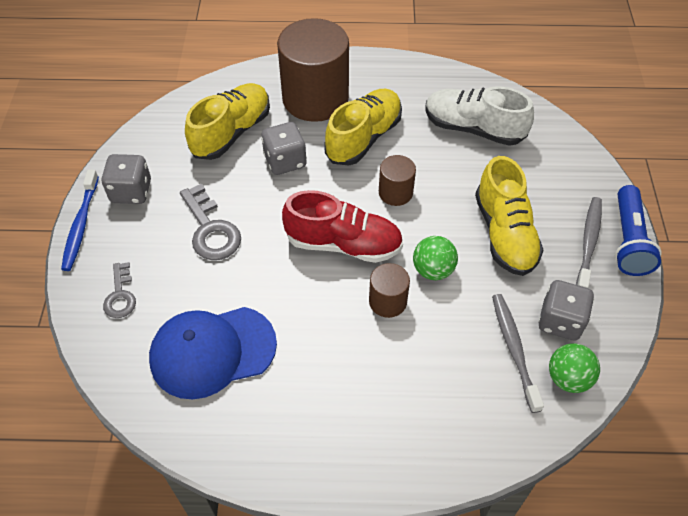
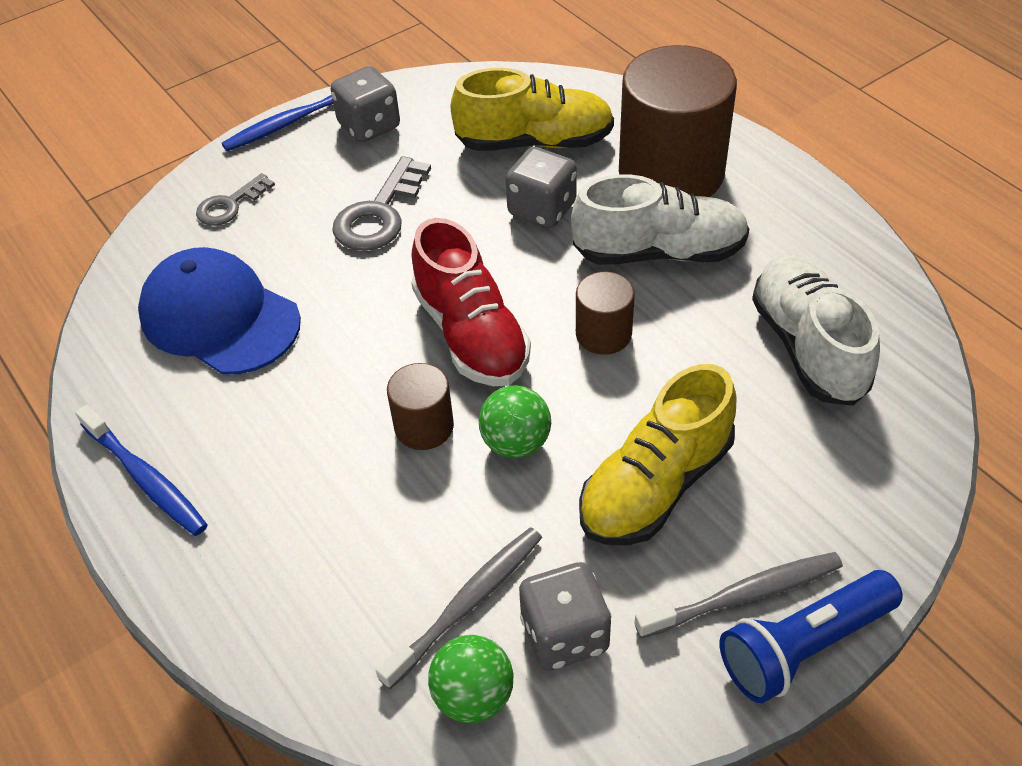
camera: 55 degrees right, 5 degrees down
yellow shoe [325,89,402,166] -> white shoe [571,174,750,265]
none -> blue toothbrush [75,405,208,536]

